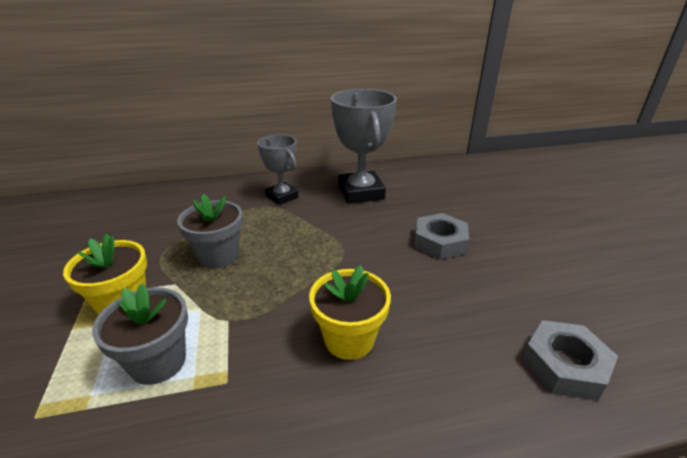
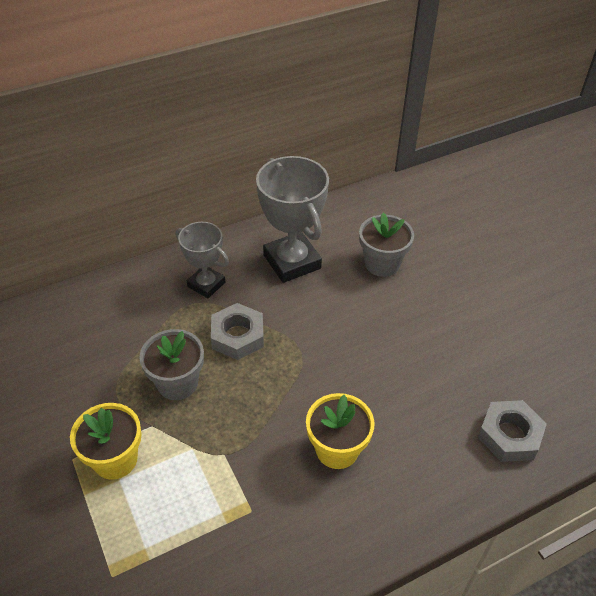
camera: 15 degrees left, 15 degrees up
grey flower pot [92,283,188,385] -> grey flower pot moved to [359,213,414,277]
grey nut [414,213,469,259] -> grey nut moved to [211,303,264,360]

